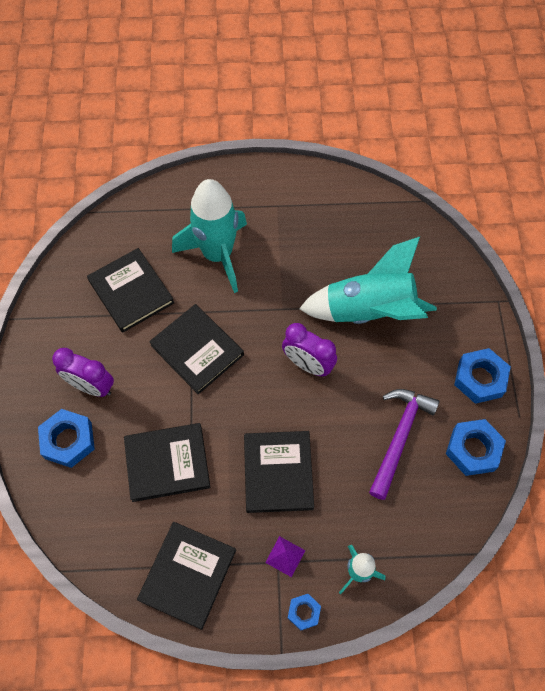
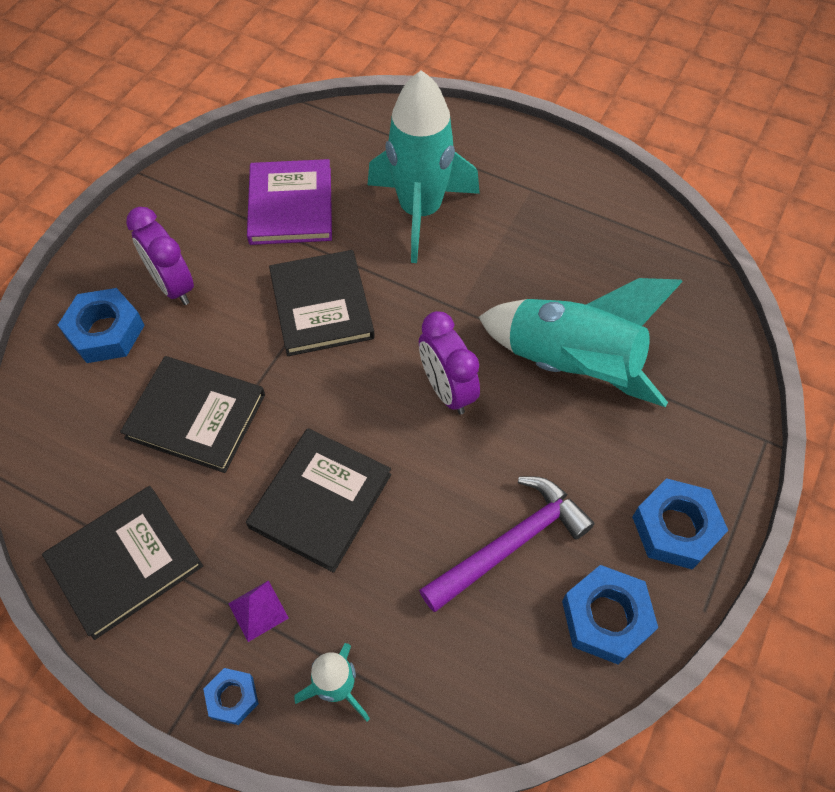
camera: 30 degrees right, 5 degrees down
black book [87,248,174,333] -> purple book [247,159,332,245]

